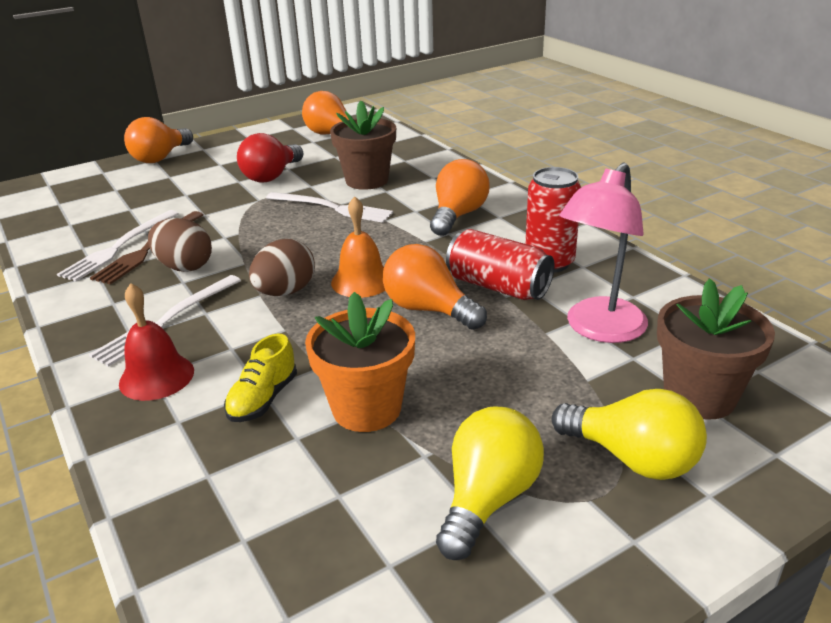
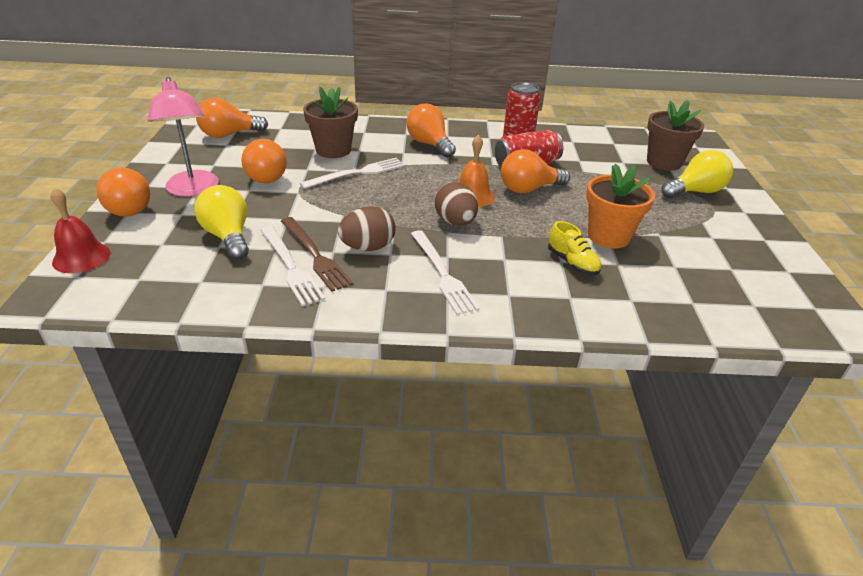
camera: 60 degrees left, 5 degrees up
red bell [119,283,194,401] -> red bell moved to [51,187,110,273]
red light bulb [237,133,303,183] -> orange light bulb [241,139,287,184]
yellow light bulb [436,407,544,560] -> yellow light bulb moved to [194,185,249,260]
pink lamp [559,162,648,343] -> pink lamp moved to [148,77,219,197]

